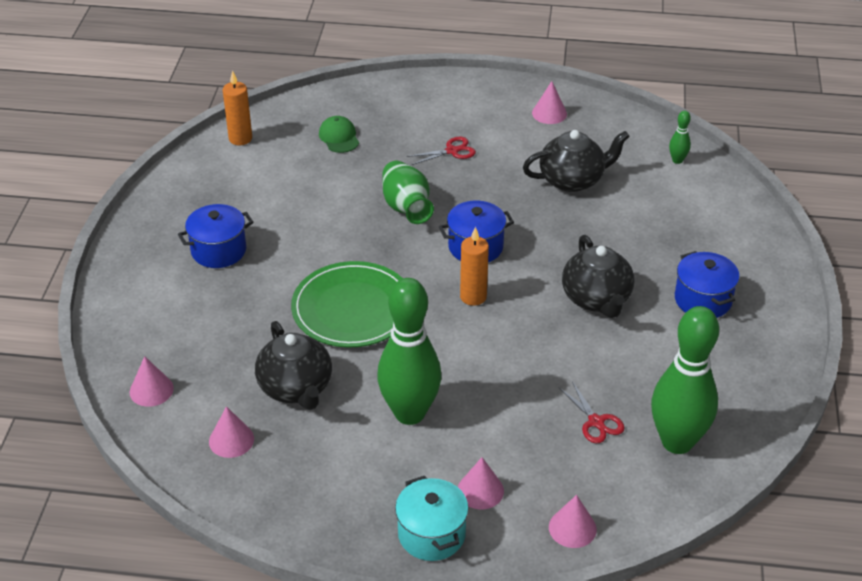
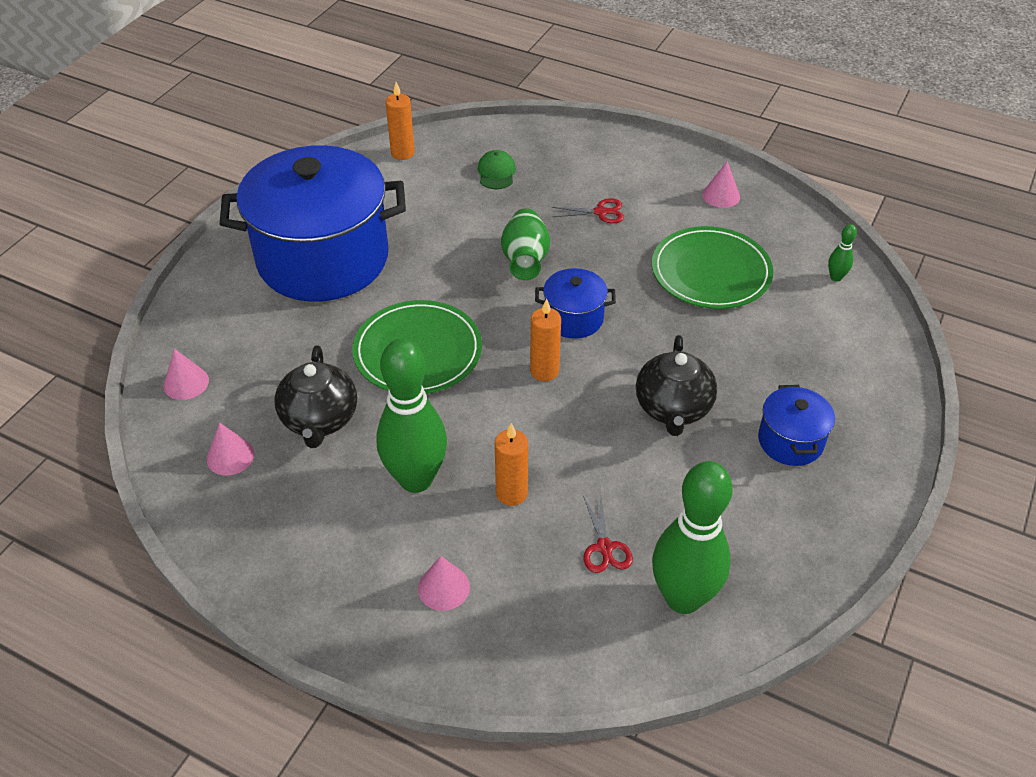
camera: 20 degrees right, 5 degrees up
blue pot [178,204,254,268] -> blue pot [220,145,406,302], size x2.33
turquoise pot [395,476,469,561] -> none
black teapot [523,130,630,192] -> green plate [652,226,773,309]
pink cone [549,495,597,548] -> none
none -> orange candle [495,423,528,506]

